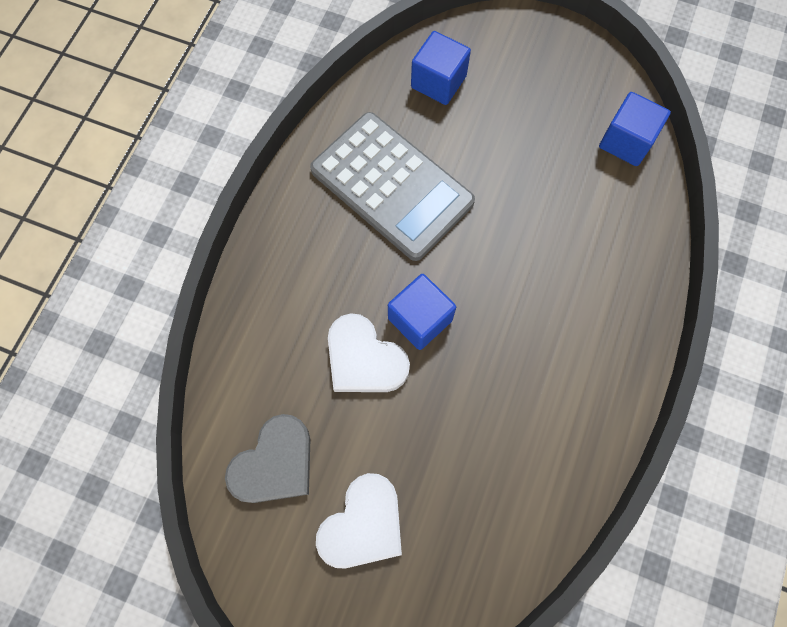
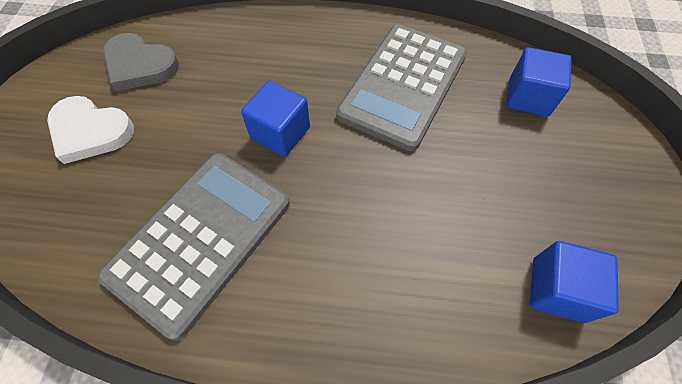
camera: 75 degrees right, 10 degrees down
white heart [328,313,410,392] -> none
none -> grey calculator [98,153,290,340]

